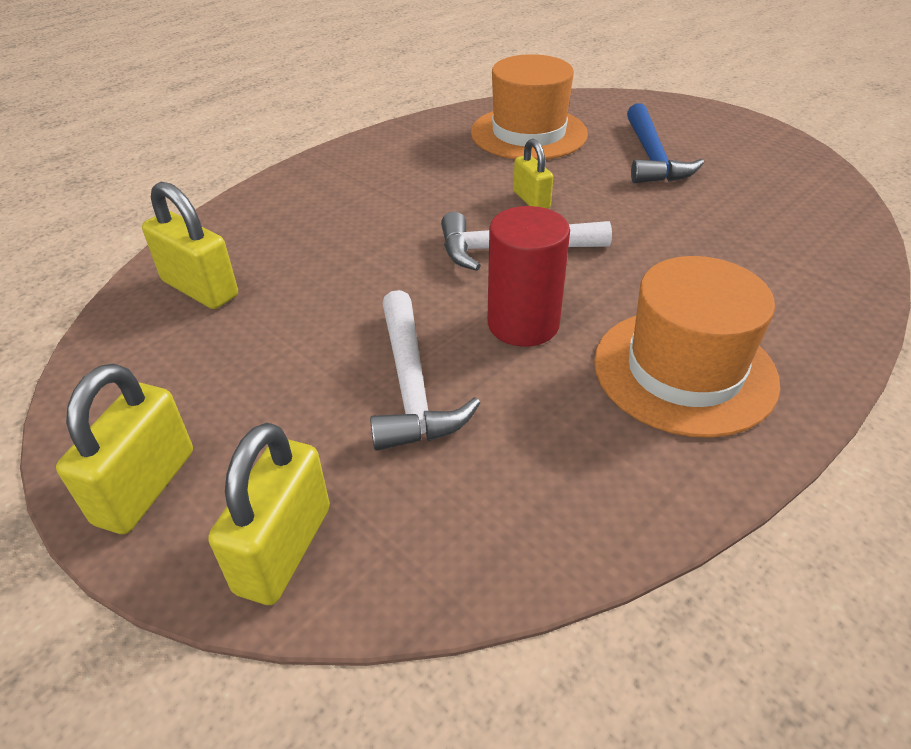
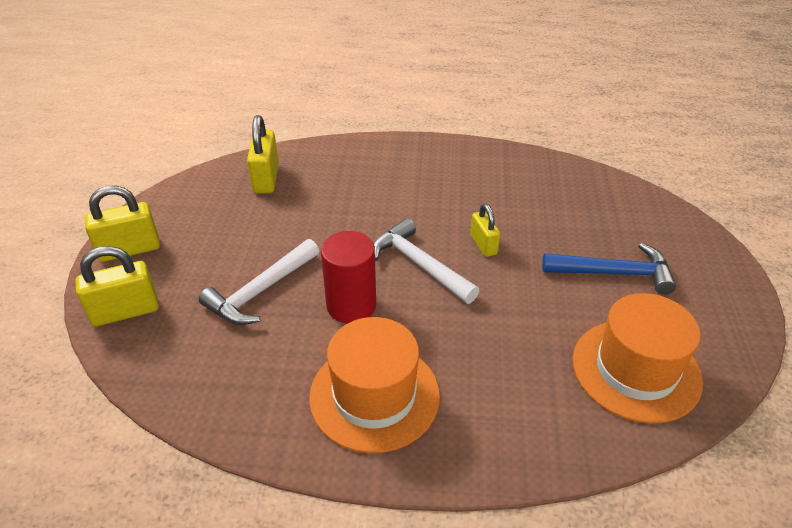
camera: 50 degrees right, 0 degrees up
orange hat [471,54,588,160] -> orange hat moved to [573,293,703,424]
yellow padlock [513,139,553,209] -> yellow padlock turned 45 degrees counterclockwise [470,203,500,257]
blue hammer [627,103,704,183] -> blue hammer turned 135 degrees counterclockwise [542,243,676,295]

